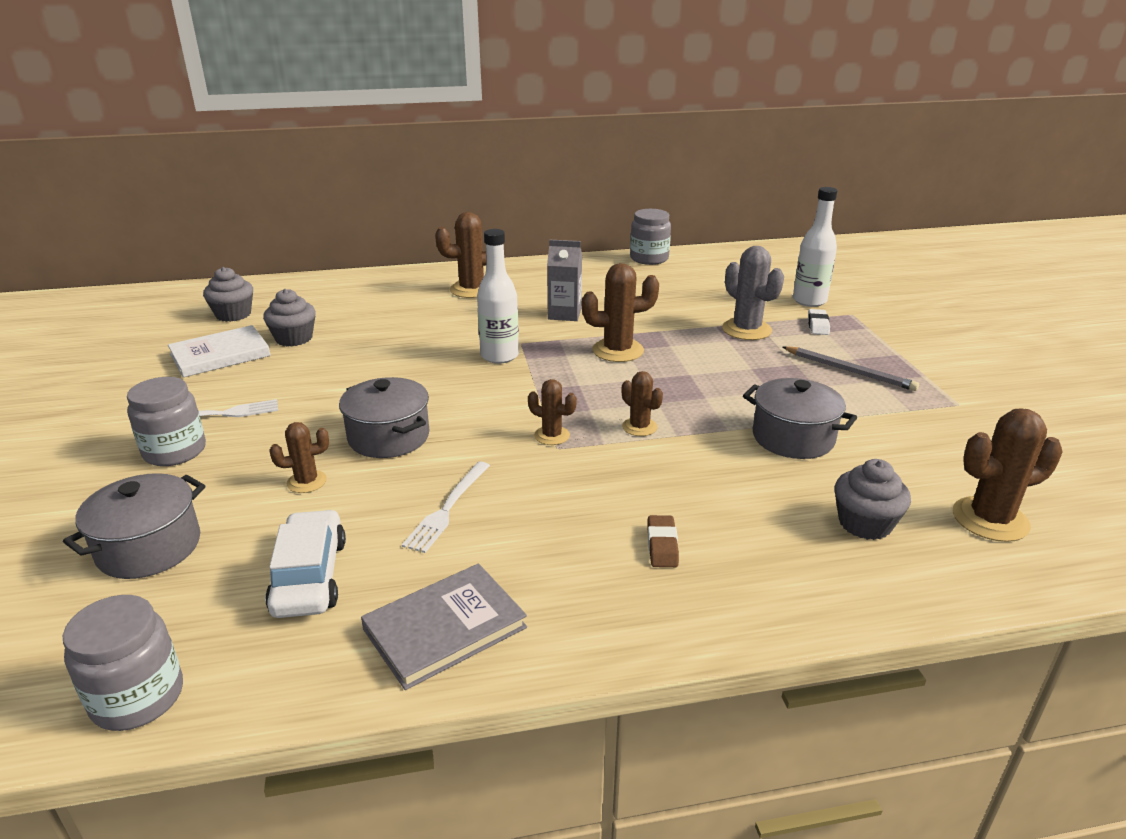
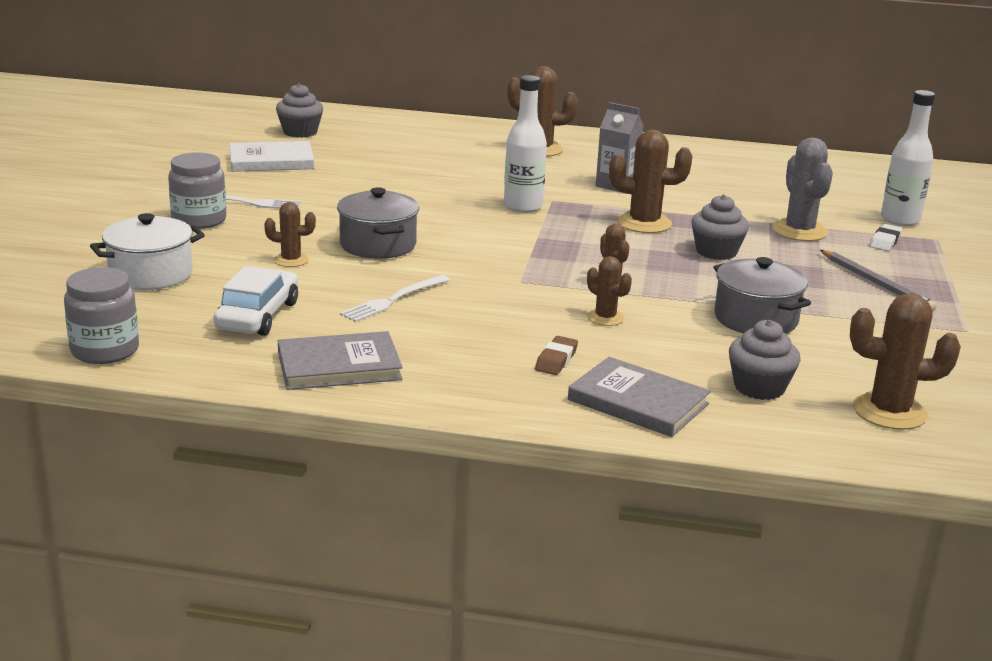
camera: 20 degrees right, 5 degrees down
grey pot [63,473,205,579] -> white pot [90,213,205,290]
grey cupcake [263,289,316,347] -> grey cupcake moved to [691,195,749,260]
brown cactus [528,379,577,445] -> brown cactus moved to [587,256,632,326]
grey jar [630,209,671,265] -> none
none -> grey book [568,357,711,437]

